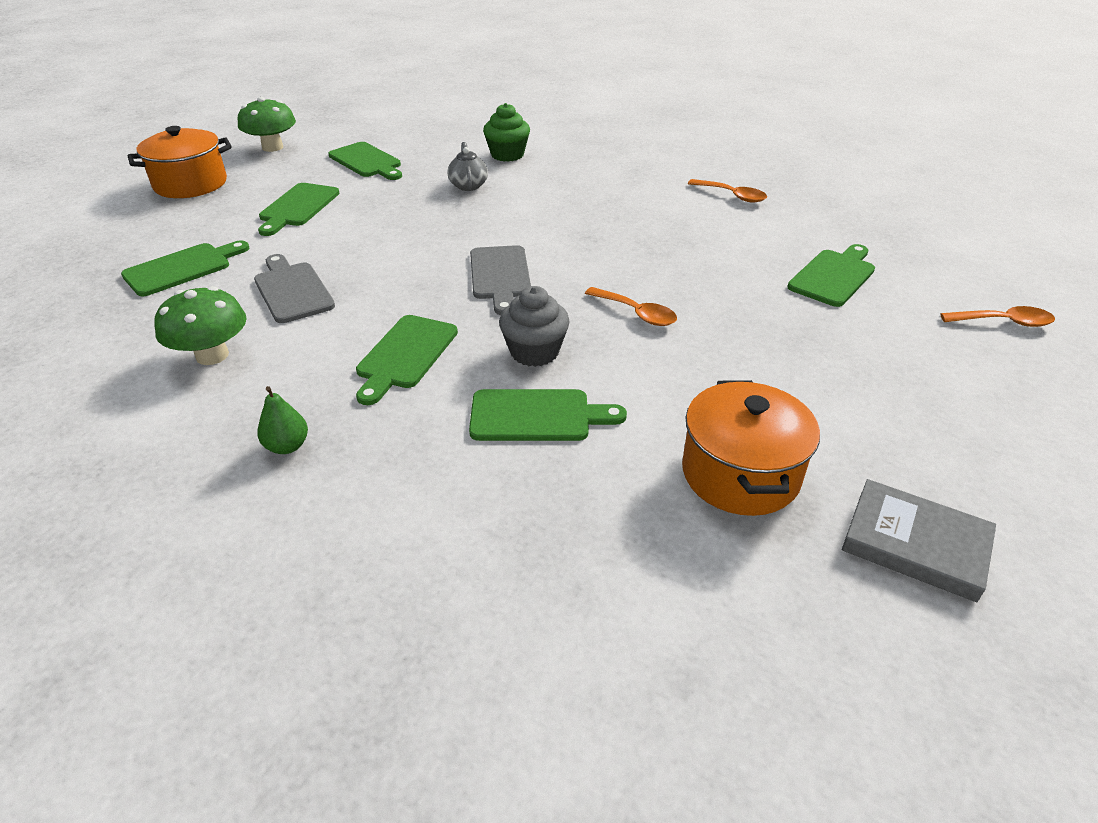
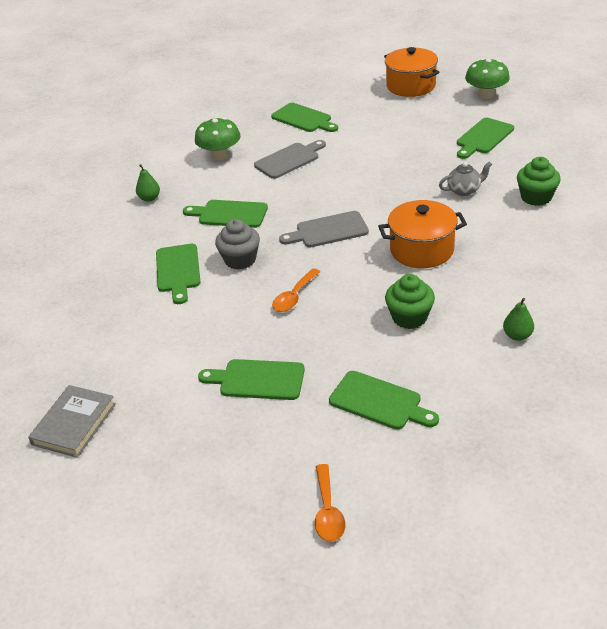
camera: 85 degrees right, 0 degrees up
green cutting board [258,183,340,236] -> green cutting board moved to [198,359,305,400]
orange pot [682,380,820,516] -> orange pot moved to [378,200,467,268]
orange spoon [688,179,767,203] -> green pear [503,298,534,341]
none -> green cupcake [385,274,435,329]

